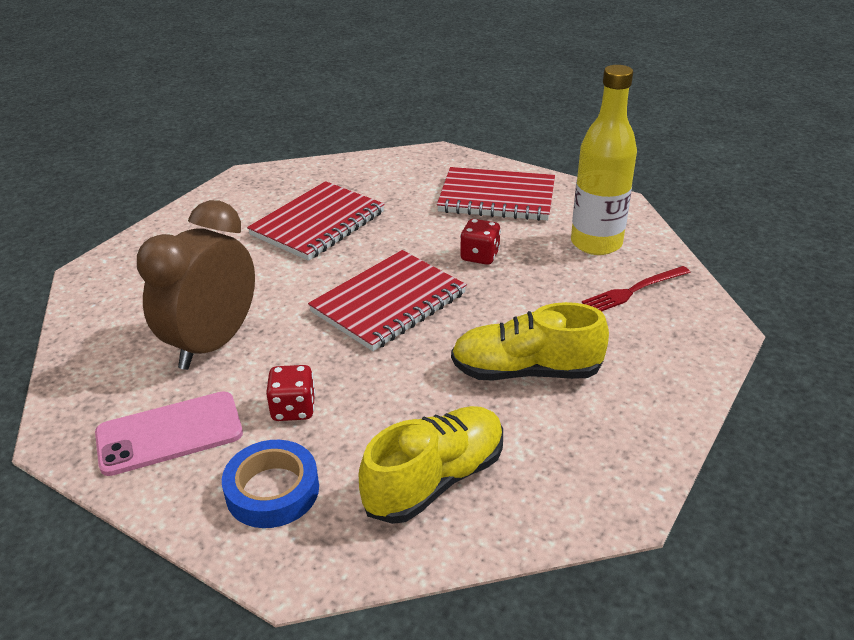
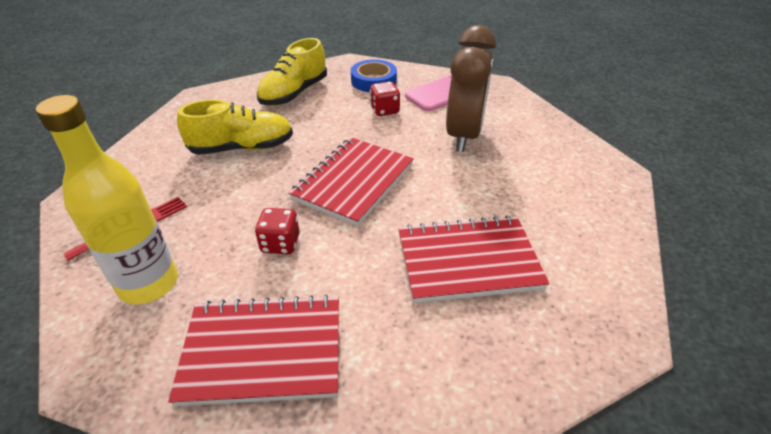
camera: 165 degrees right, 5 degrees up
red notebook [247,181,385,261] -> red notebook turned 60 degrees clockwise [398,215,549,303]

